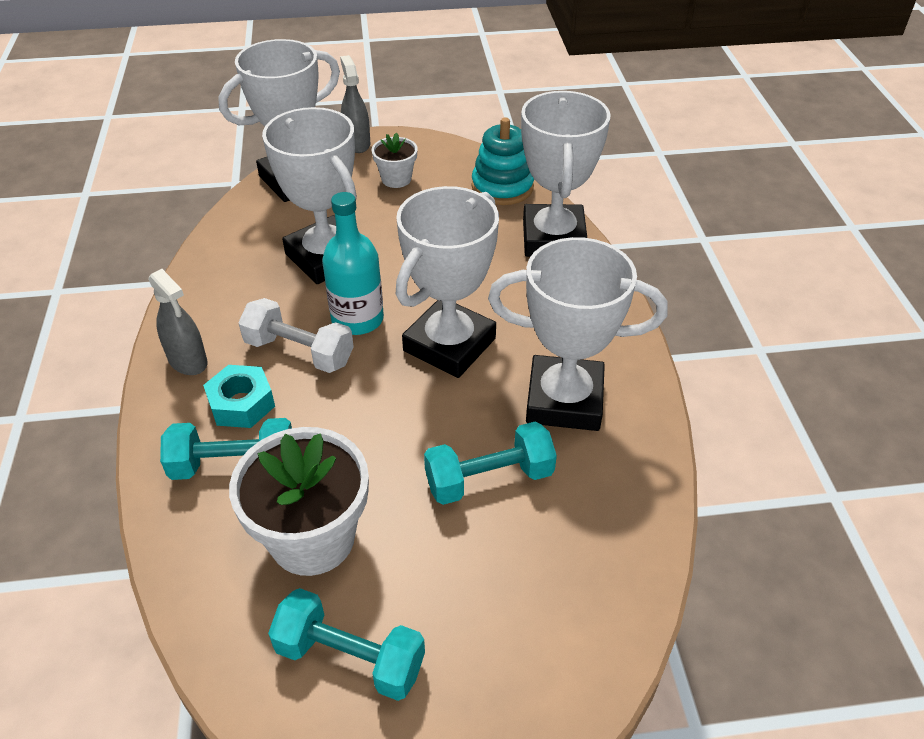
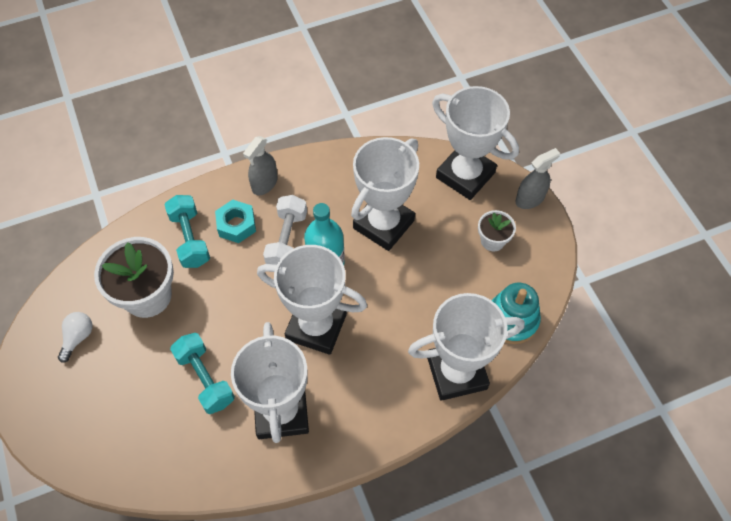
camera: 75 degrees right, 15 degrees up
turquoise dumbbell [268,588,425,701] -> white light bulb [58,312,93,363]

